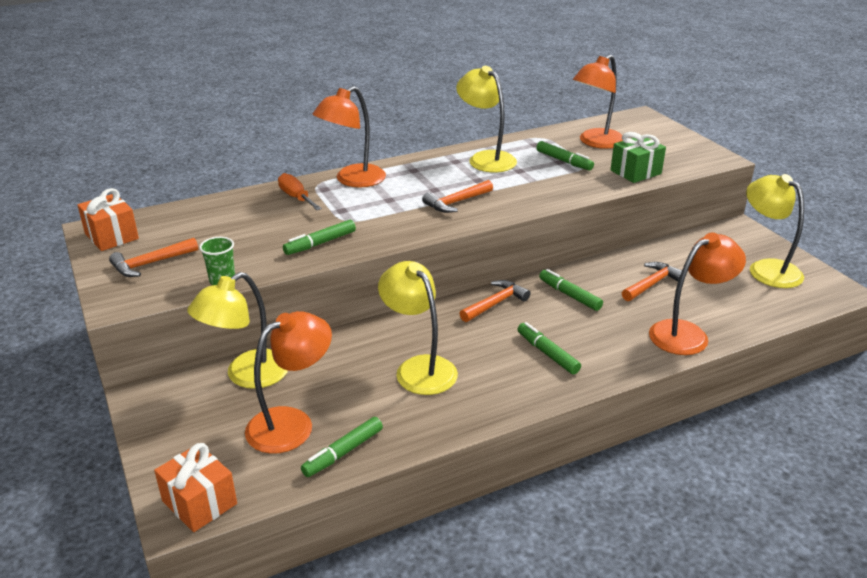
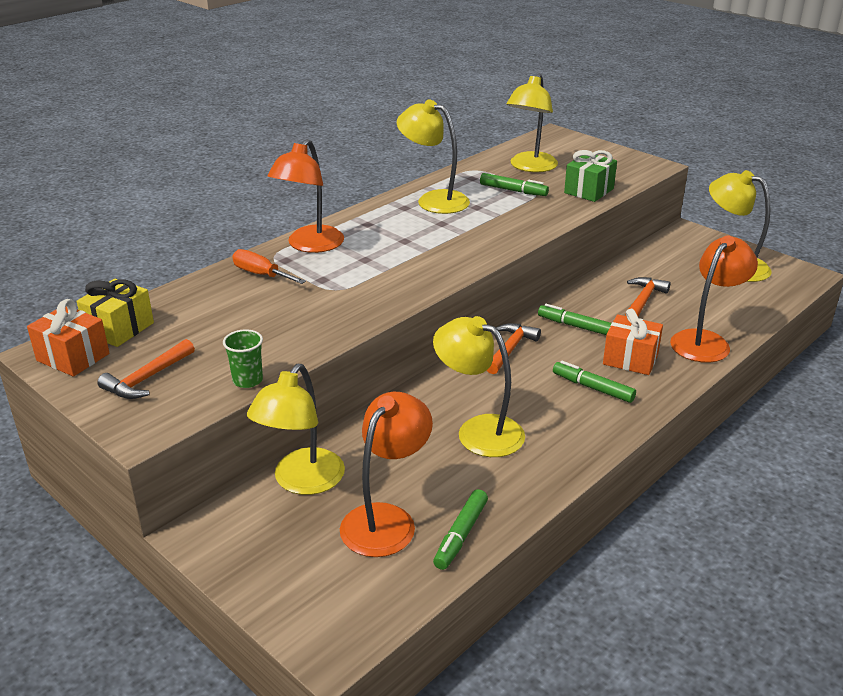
camera: 20 degrees left, 0 degrees up
orange gift [154,443,237,532] -> orange gift moved to [603,309,663,375]
green marker [283,220,356,255] -> none
orange hammer [422,180,493,213] -> none
orange lamp [573,55,623,149] -> yellow lamp [506,73,558,172]
none -> yellow gift [77,279,154,347]

